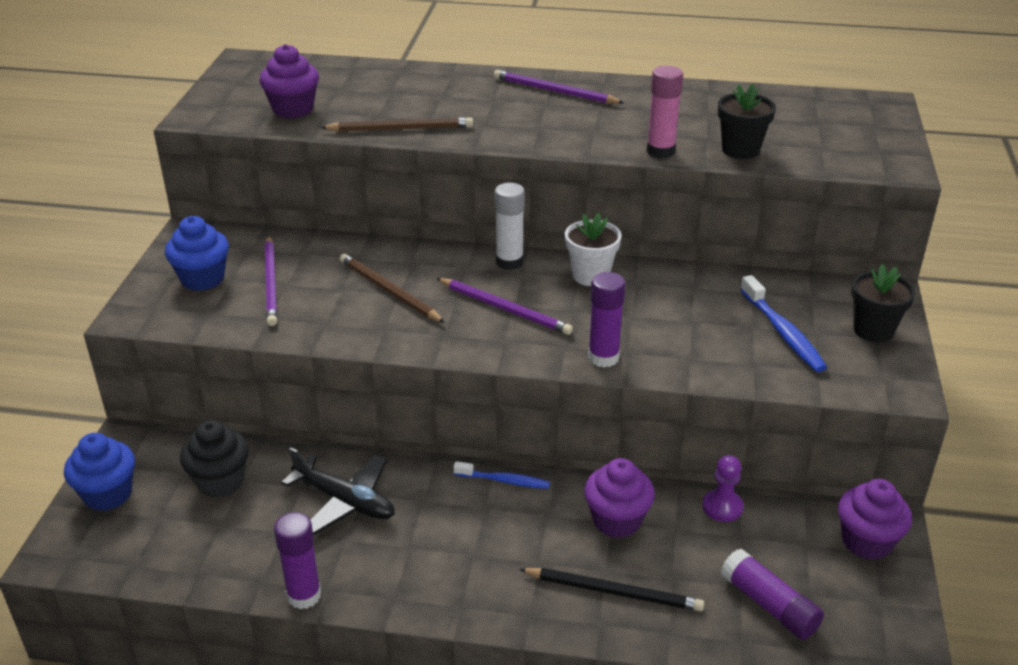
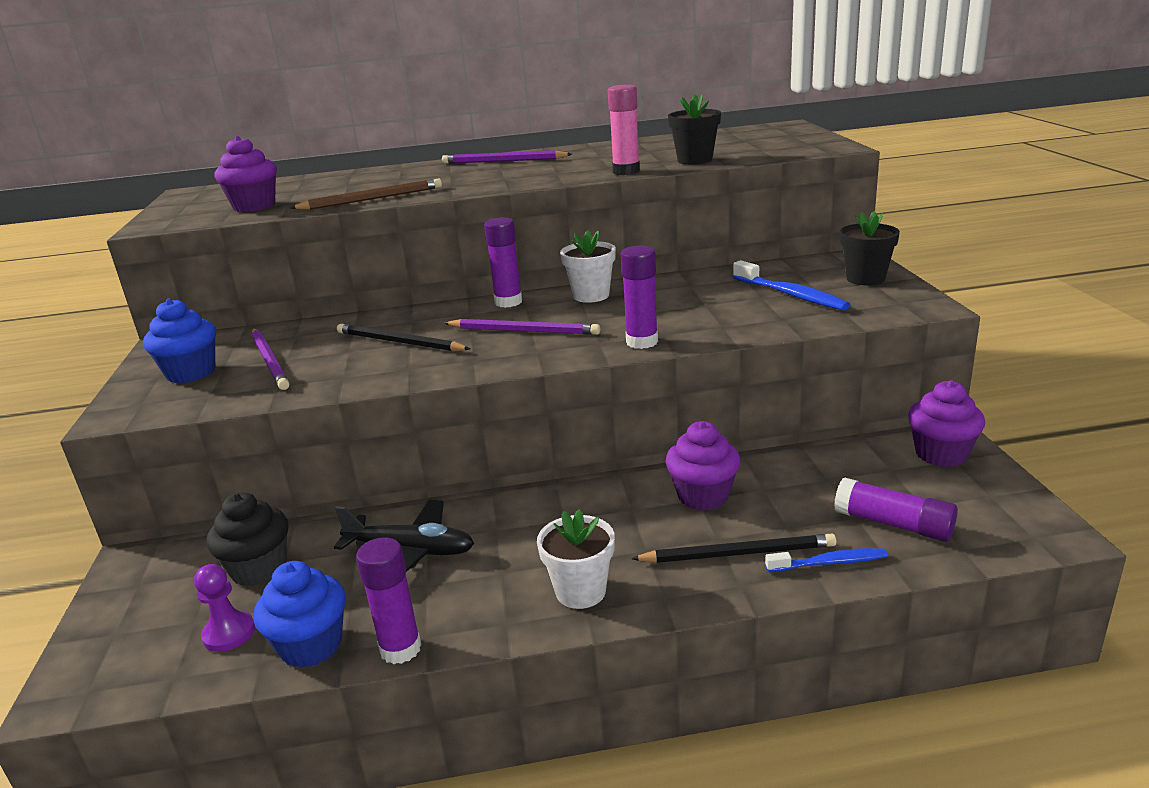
camera: 15 degrees left, 10 degrees down
blue cupcake [64,433,135,511] -> blue cupcake moved to [254,561,346,668]
brown pencil [340,254,445,323] -> black pencil [337,324,470,351]
blue toothbrush [453,461,550,489] -> blue toothbrush moved to [765,548,888,572]
white glue stick [495,183,525,270] -> purple glue stick [484,217,522,308]
purple pawn [702,455,743,522] -> purple pawn moved to [194,564,255,652]
none -> white flower pot [537,509,615,609]

